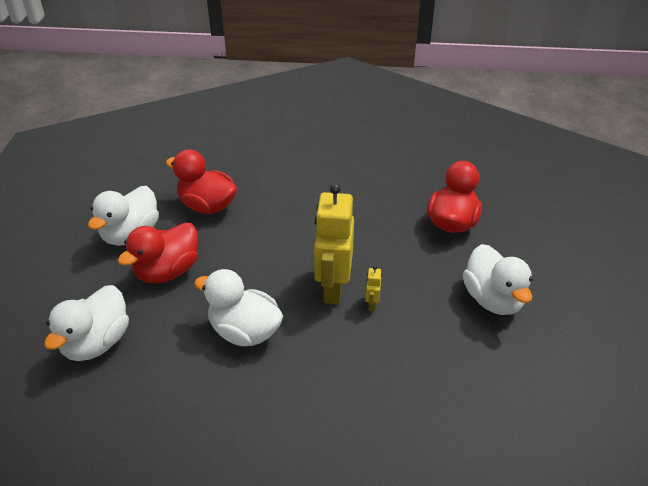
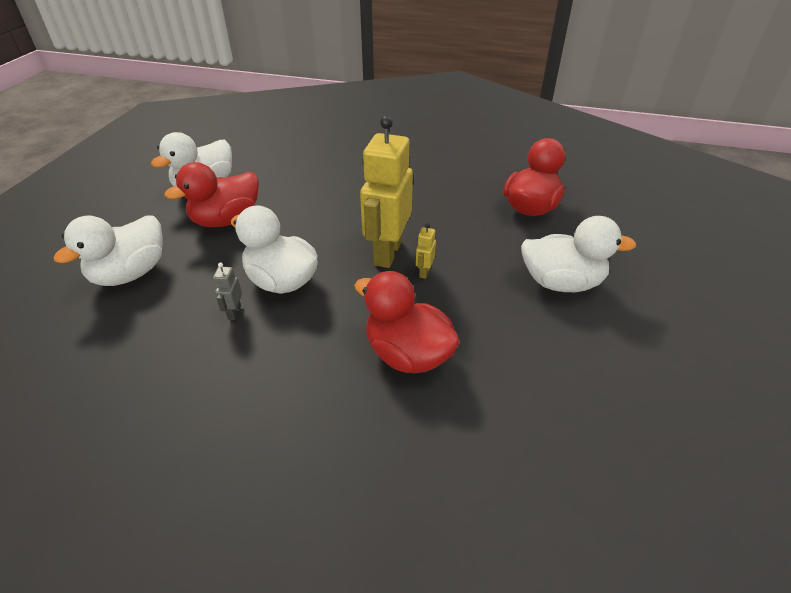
camera: 10 degrees right, 0 degrees up
red duck [166,149,237,214] -> red duck moved to [354,271,460,373]
white duck [463,244,533,315] -> white duck turned 75 degrees counterclockwise [521,216,636,292]
none -> grey robot [213,262,242,320]

